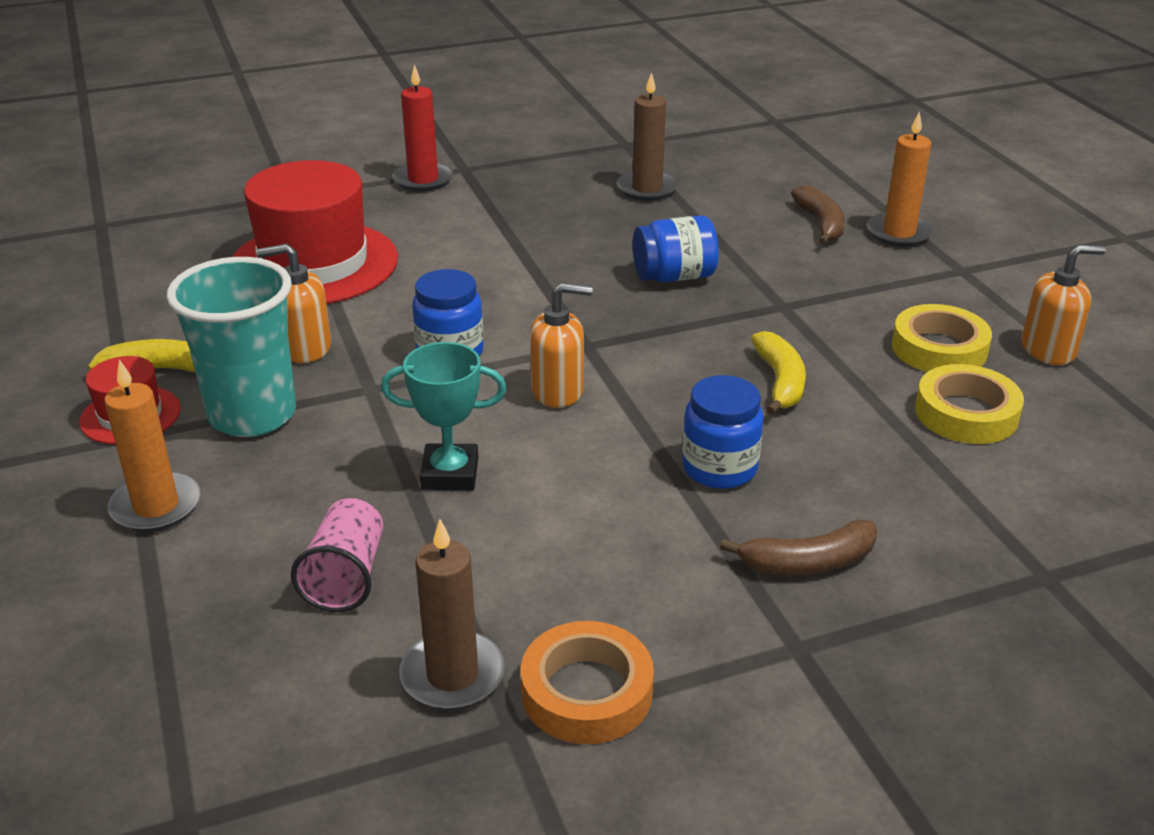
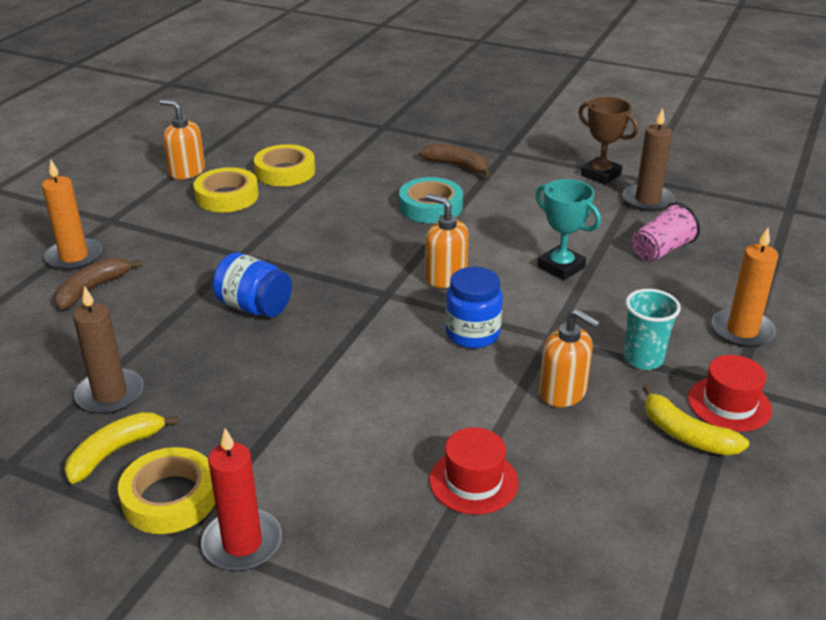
camera: 135 degrees left, 0 degrees up
turquoise cup [167,257,296,437] -> turquoise cup [624,289,681,370], size x0.58
red hat [232,160,398,304] -> red hat [429,427,519,515], size x0.48
orange tape [521,621,654,744] -> brown trophy [578,97,639,185]
blue jar [682,375,764,489] -> turquoise tape [399,177,463,223]
yellow banana [751,331,806,415] -> yellow banana moved to [64,412,179,484]
none -> yellow tape [118,447,215,534]

